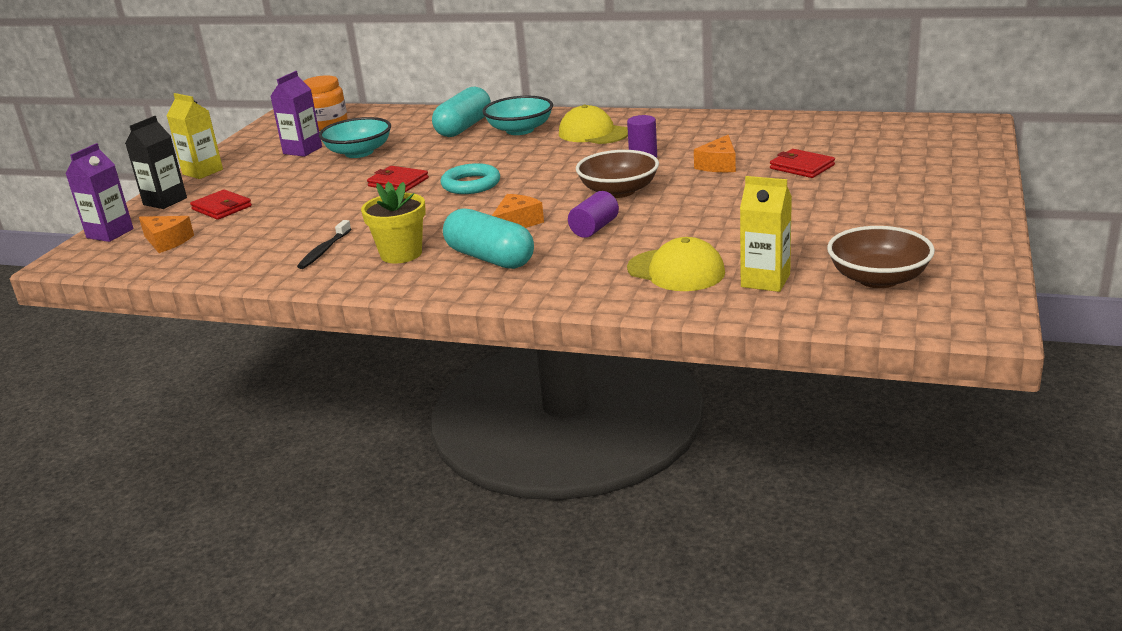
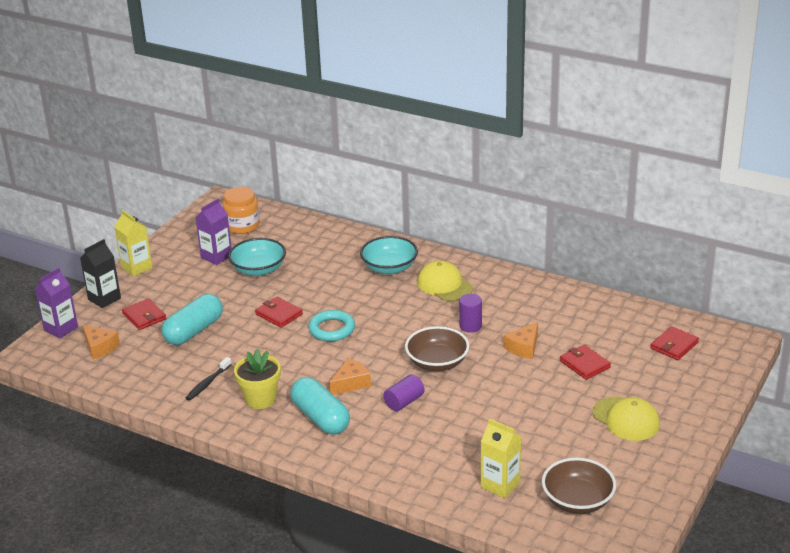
camera: 10 degrees right, 5 degrees up
turquoise capsule [432,87,491,137] -> turquoise capsule moved to [162,294,223,345]
yellow cap [627,237,725,291] -> yellow cap moved to [593,397,660,441]
none -> red wallet [650,326,699,360]

